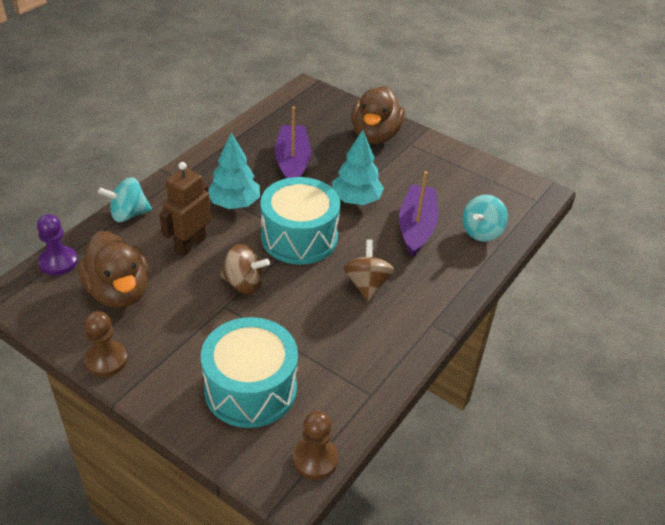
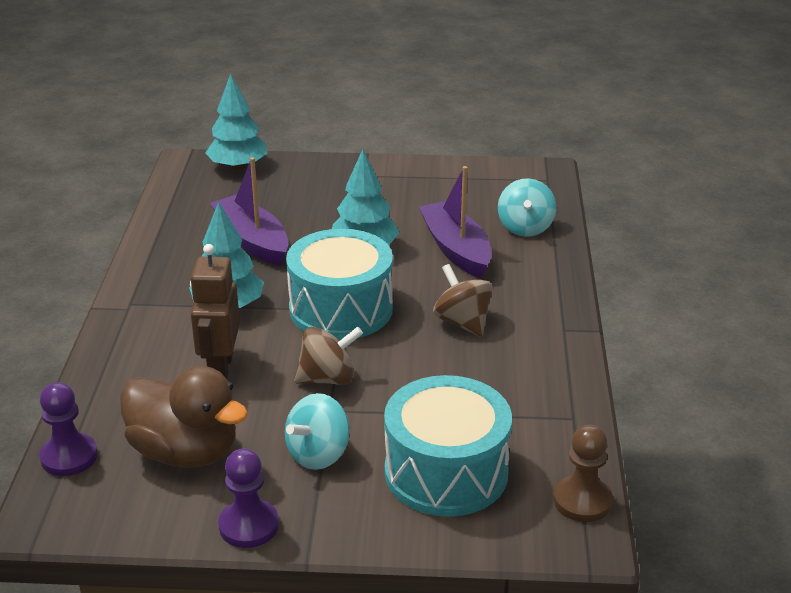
camera: 30 degrees left, 10 degrees down
brown pawn [84,311,128,377] -> purple pawn [218,448,279,548]
turquoise spinning top [98,177,152,222] -> turquoise spinning top moved to [285,393,349,470]
brown duck [351,86,405,144] -> none
none -> turquoise tree [205,73,267,170]

